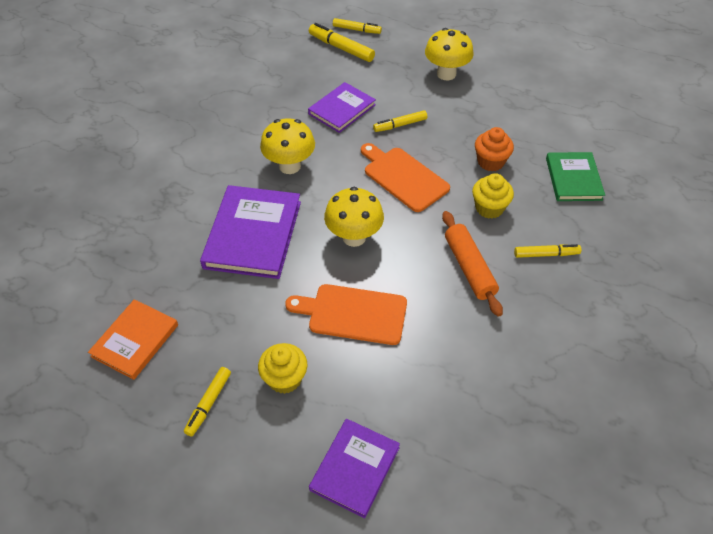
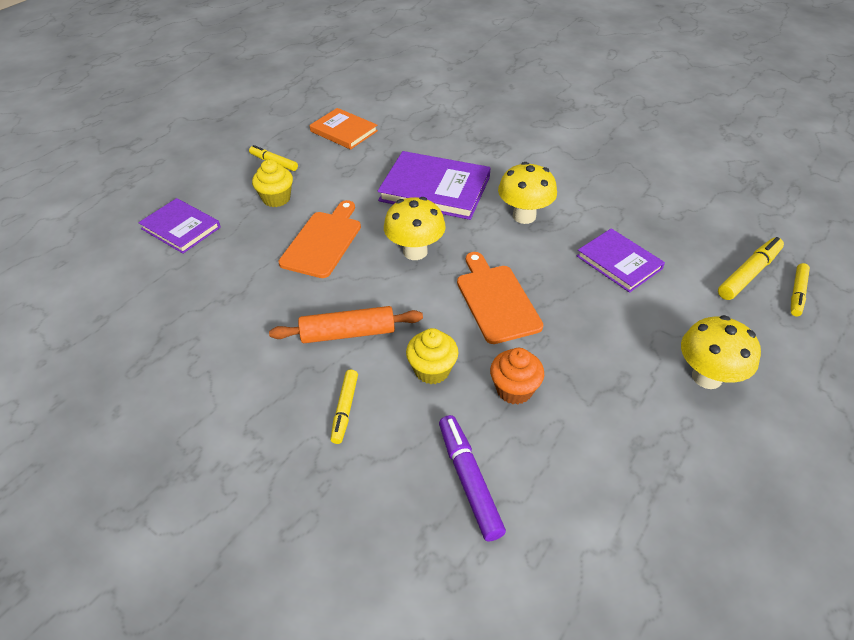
camera: 100 degrees right, 5 degrees down
orange cutting board [361,143,450,212] -> orange cutting board turned 75 degrees counterclockwise [457,252,543,344]
yellow marker [373,110,427,132] -> none
green book [546,152,605,201] -> purple marker [439,415,506,541]

